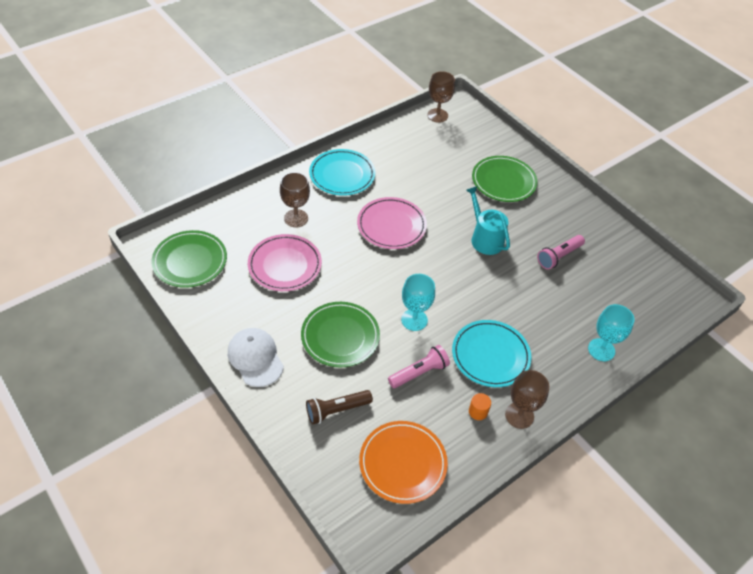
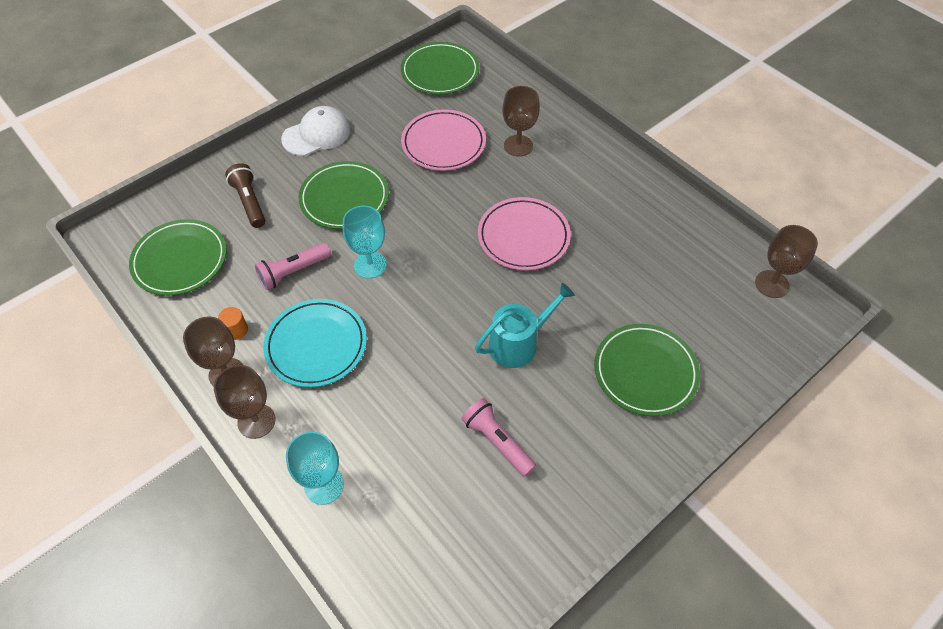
camera: 90 degrees right, 5 degrees up
turquoise plate [309,149,375,196] -> none
orange plate [359,421,448,504] -> green plate [129,219,227,296]
pink flashlight [388,345,450,388] -> pink flashlight turned 90 degrees clockwise [255,243,331,290]
none -> brown goblet [214,365,276,439]

